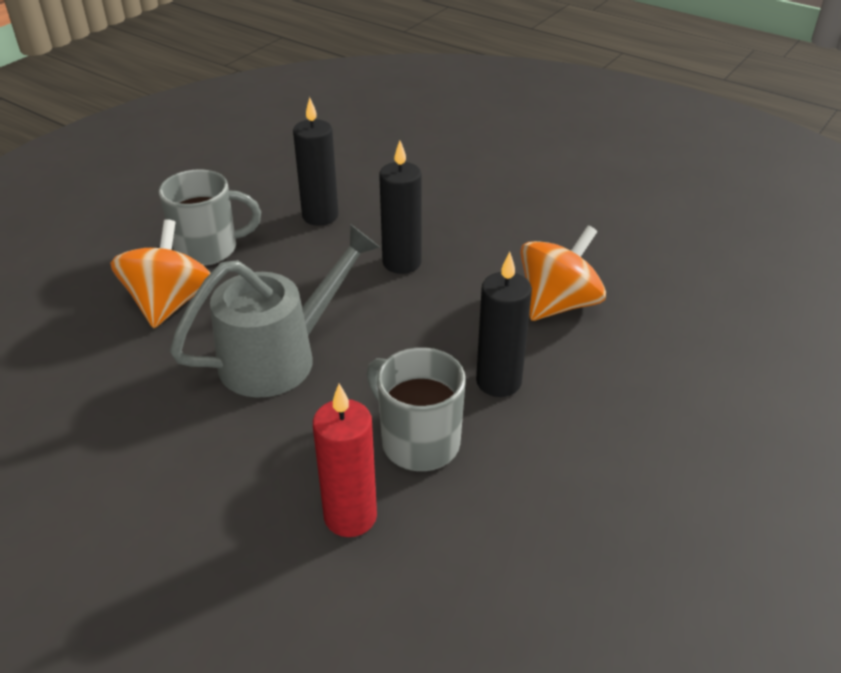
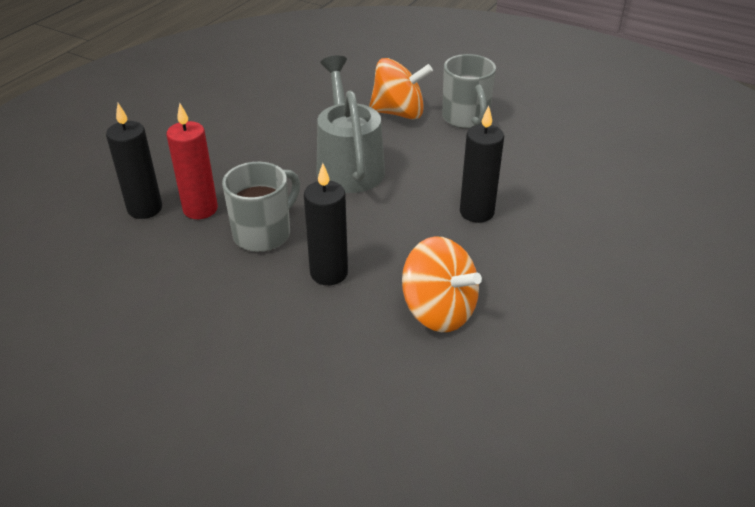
camera: 85 degrees right, 0 degrees up
grey watering can [170,224,380,398] -> grey watering can turned 150 degrees counterclockwise [317,56,385,193]
black candle [293,97,339,226] -> black candle moved to [106,103,162,219]

